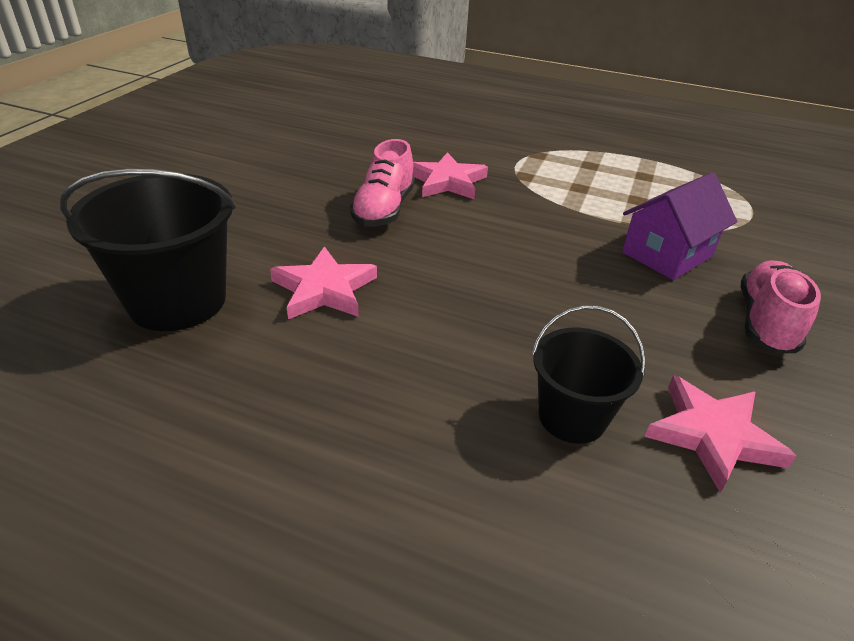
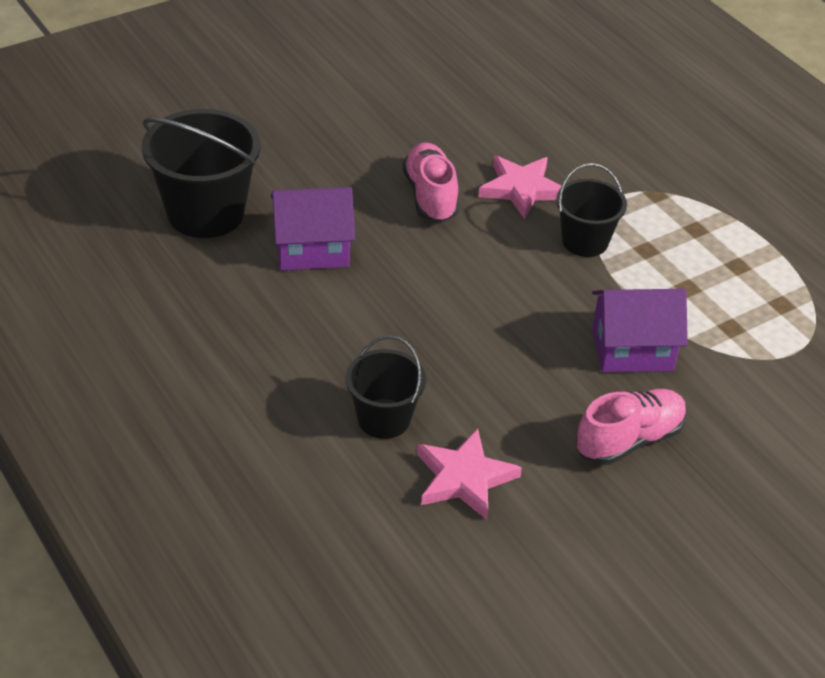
camera: 35 degrees right, 5 degrees up
pink star [270,246,377,319] -> purple house [271,187,355,270]
pink shoe [350,139,415,227] -> pink shoe turned 120 degrees clockwise [403,142,459,223]
none -> black bucket [556,163,627,257]

